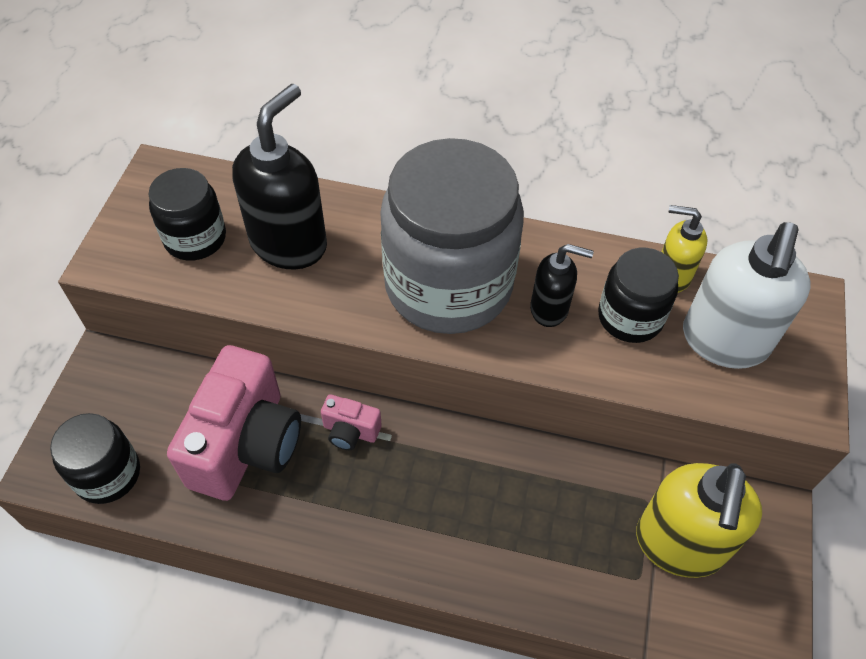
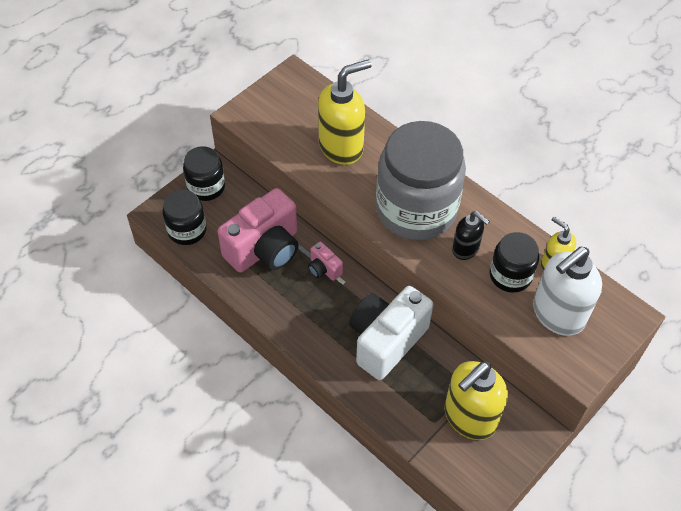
camera: 30 degrees right, 0 degrees up
black jar [149,168,226,261] -> black jar moved to [183,146,225,201]
black soap dispenser [232,84,327,270] -> yellow soap dispenser [318,59,372,165]
none -> white camera [349,286,433,380]

